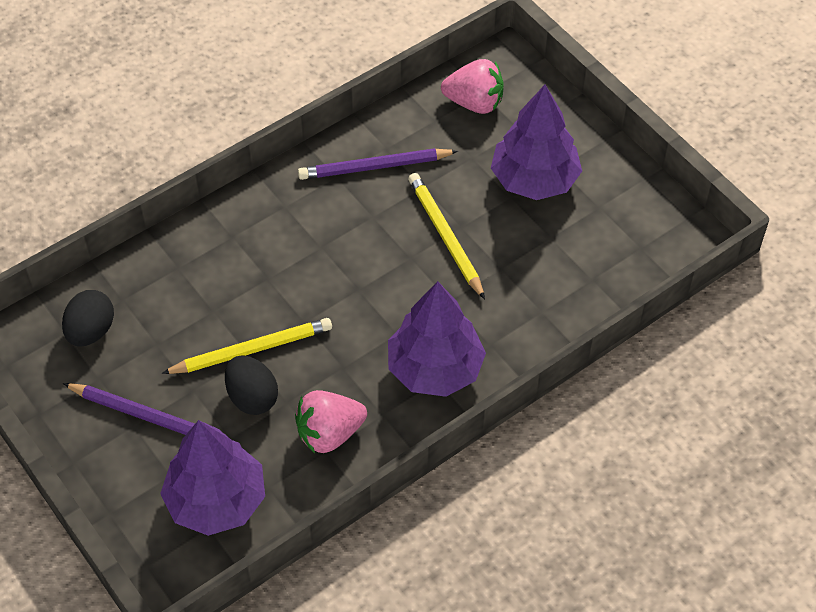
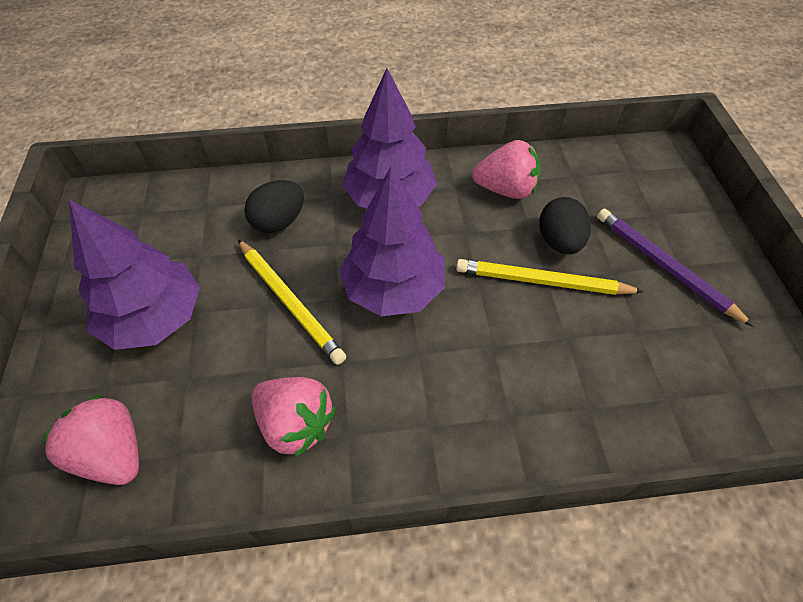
camera: 150 degrees left, 0 degrees up
black egg [62,290,114,347] -> black egg moved to [244,180,304,233]
purple tree [160,420,265,536] -> purple tree moved to [339,167,445,316]
purple pencil [298,148,458,180] -> pink strawberry [251,377,336,457]
yellow pencil [408,173,485,299] -> yellow pencil turned 45 degrees counterclockwise [238,240,346,365]

